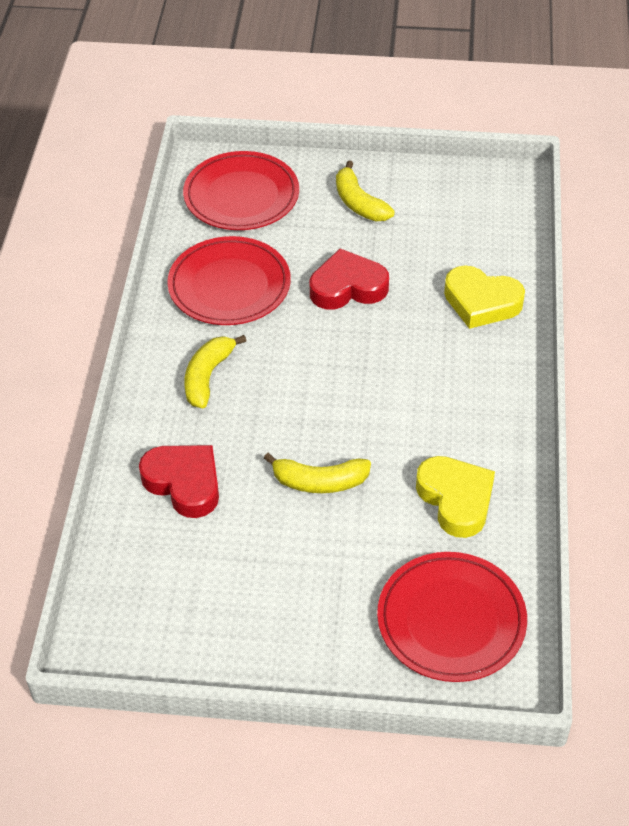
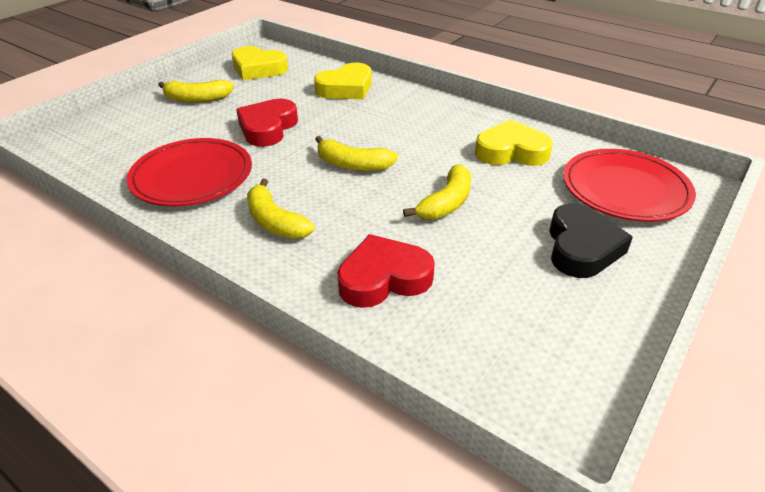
camera: 60 degrees left, 10 degrees down
red plate [183,151,299,230] -> none
none -> yellow heart [232,46,288,80]
none -> yellow banana [315,136,398,171]
none -> black heart [549,203,633,278]

